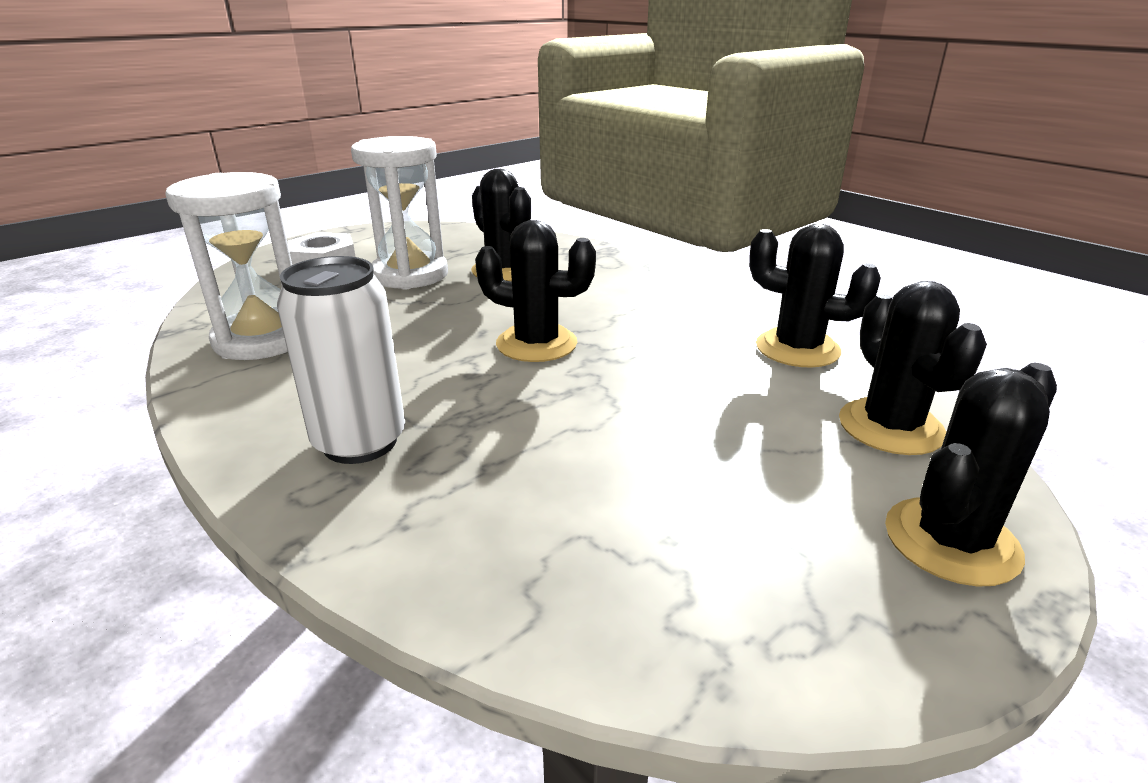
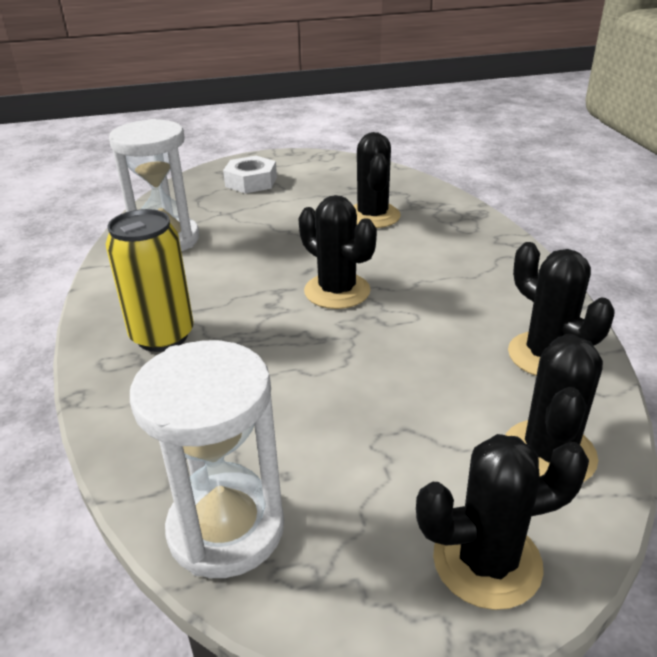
camera: 30 degrees right, 5 degrees up
white can [277,256,405,464] -> yellow can [106,209,194,352]
white hourglass [351,136,448,290] -> white hourglass moved to [130,340,284,578]

